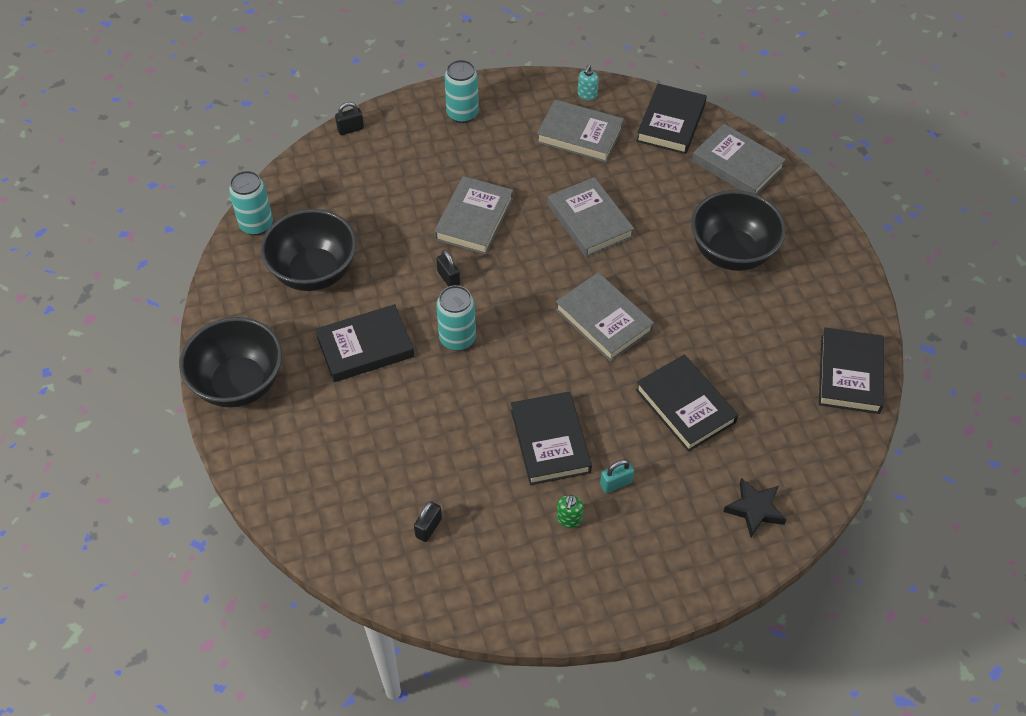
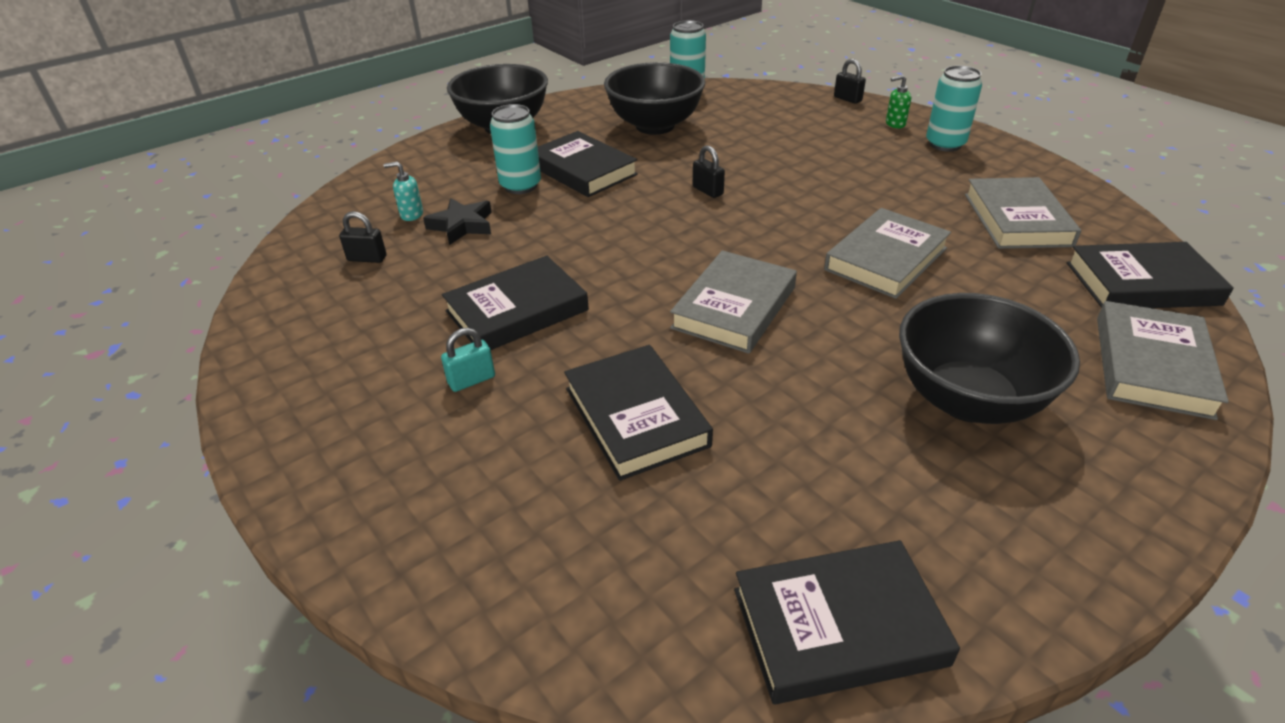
camera: 70 degrees right, 15 degrees down
grey book [434,176,513,255] -> none
black padlock [436,250,460,287] -> black padlock turned 75 degrees counterclockwise [693,145,725,198]
turquoise can [436,285,476,351] -> turquoise can moved to [490,104,541,194]
green soap dispenser [557,495,584,528] -> green soap dispenser moved to [886,75,911,128]
turquoise soap dispenser [578,64,599,100] -> turquoise soap dispenser moved to [384,161,423,221]
turquoise padlock [600,459,634,493] -> turquoise padlock turned 75 degrees counterclockwise [441,328,495,392]
black book [636,355,738,452] -> black book turned 60 degrees counterclockwise [564,345,713,481]
black star [723,478,787,537] -> black star moved to [423,198,492,245]

